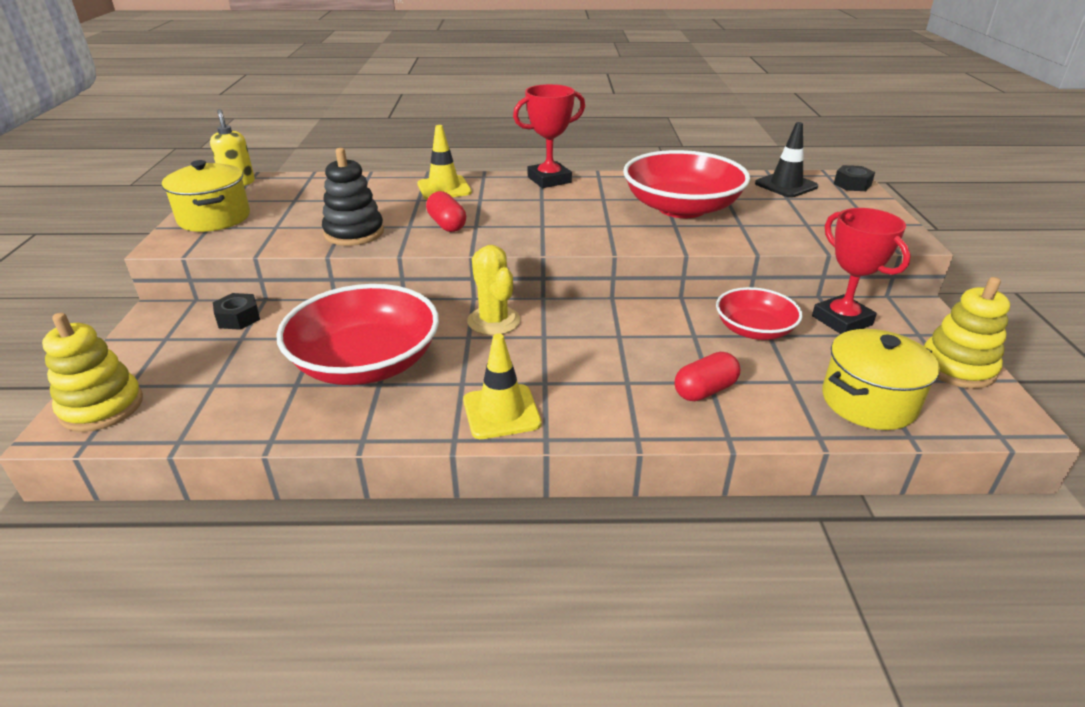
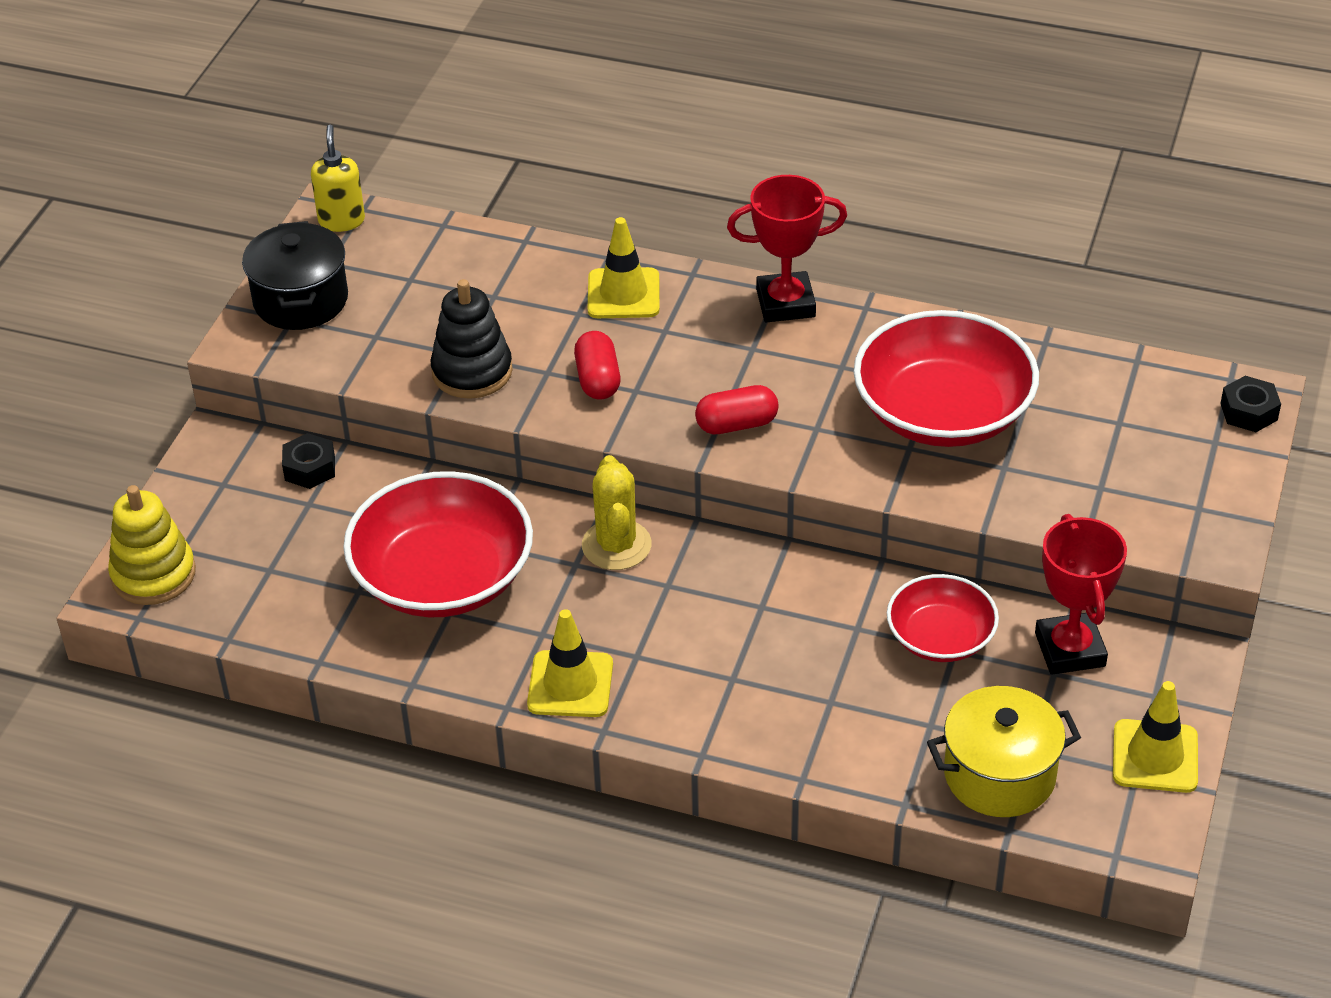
camera: 20 degrees right, 10 degrees up
yellow pot [162,160,250,232] -> black pot [242,221,348,330]
red capsule [675,352,740,401] -> red capsule moved to [695,385,779,434]
black traffic cone [755,122,818,198] -> none
yellow stacking toy [924,277,1010,389] -> yellow traffic cone [1113,681,1198,793]

